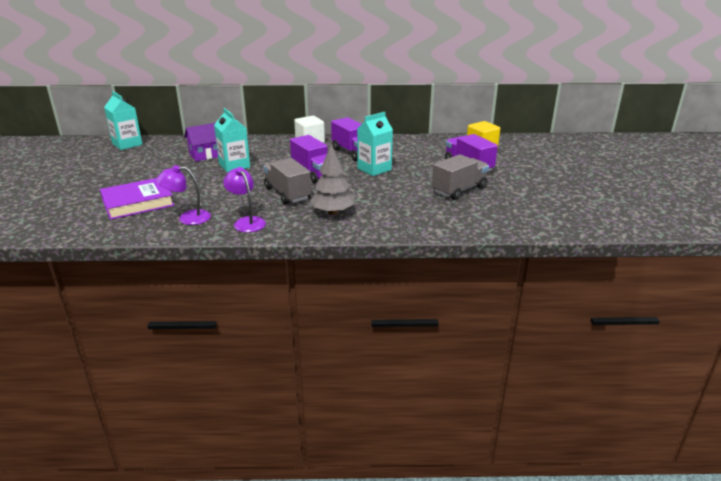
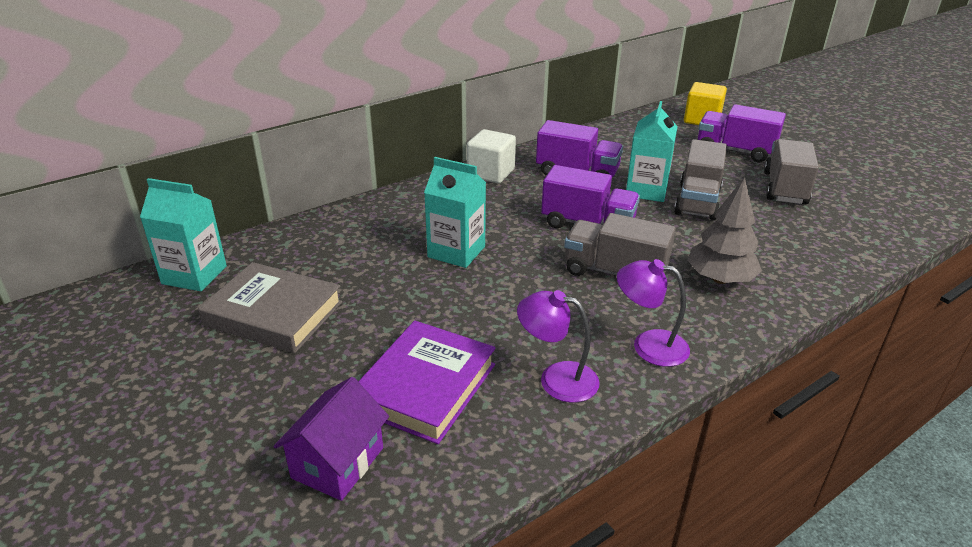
camera: 35 degrees left, 5 degrees up
purple lamp [156,165,211,225] -> purple lamp turned 60 degrees clockwise [517,290,600,403]
purple house [184,123,218,161] -> purple house moved to [273,377,389,501]
none -> grey book [198,262,343,353]
none -> grey truck [674,139,727,221]

